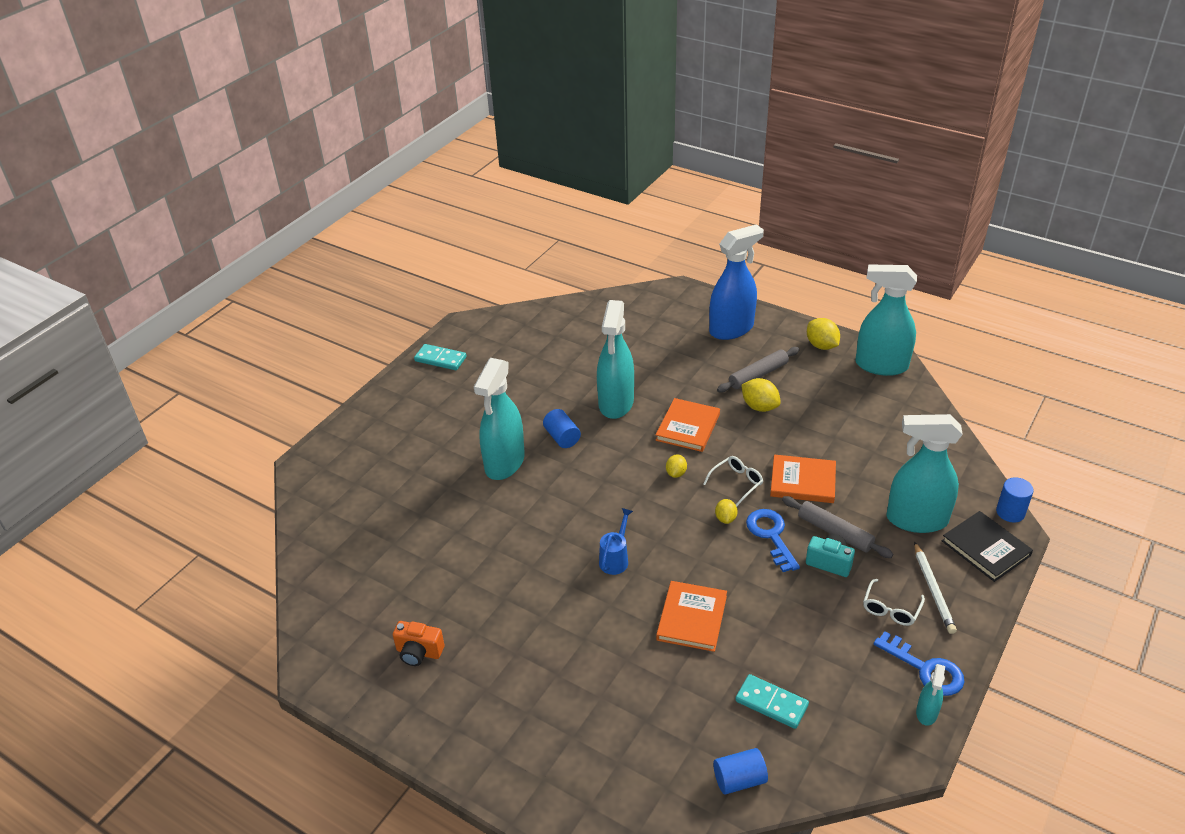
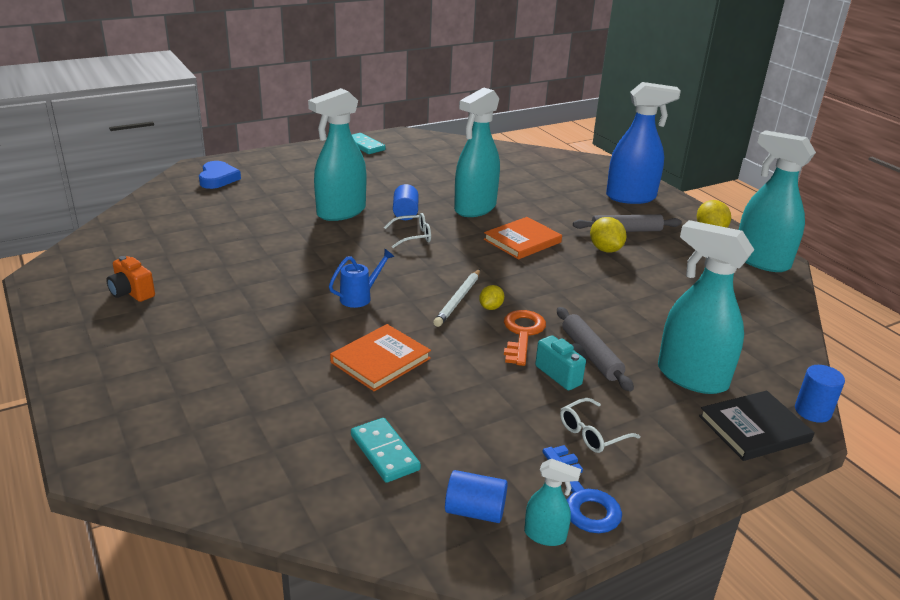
camera: 25 degrees right, 10 degrees down
yellow lemon [666,455,687,478] -> none
white glasses [703,456,763,507] -> white glasses moved to [384,213,431,248]
blue cylinder [713,748,768,795] -> blue cylinder moved to [445,470,508,523]
blue key [746,509,800,572] -> orange key [504,310,546,366]
orange book [770,455,836,503] -> none
white pencil [914,542,957,634] -> white pencil moved to [433,269,480,327]
turquoise spray bottle [916,664,945,726] -> turquoise spray bottle turned 120 degrees counterclockwise [524,459,581,546]
black book [942,511,1033,582] -> black book turned 75 degrees clockwise [699,390,815,461]
none -> blue heart [199,161,241,189]

